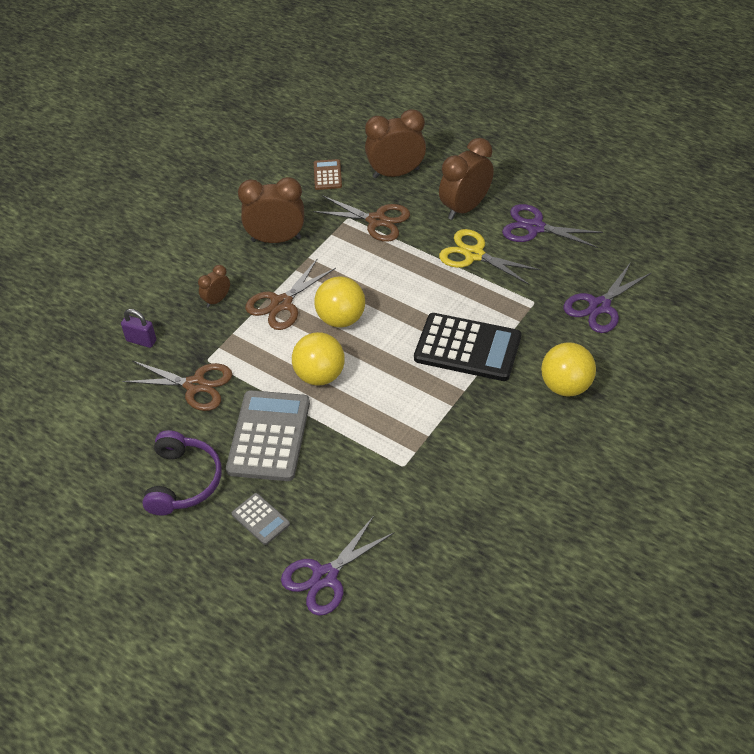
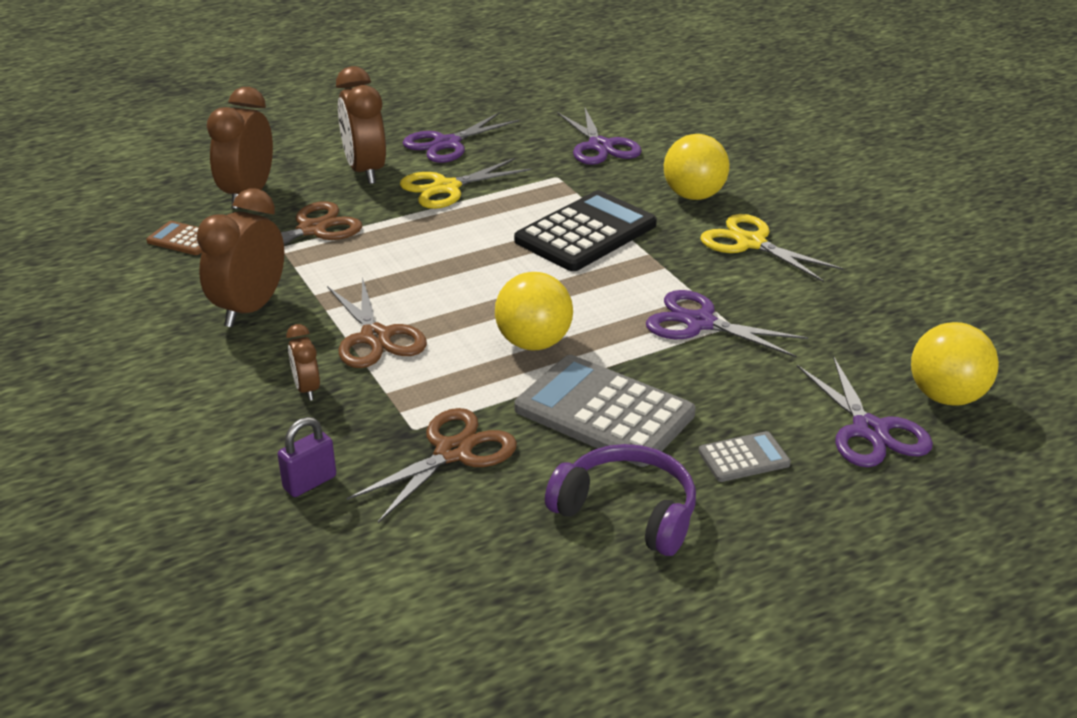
camera: 65 degrees left, 15 degrees down
yellow ball [314,276,365,327] -> yellow ball moved to [911,322,999,406]
none -> purple scissors [646,290,808,358]
none -> yellow scissors [700,214,844,282]

